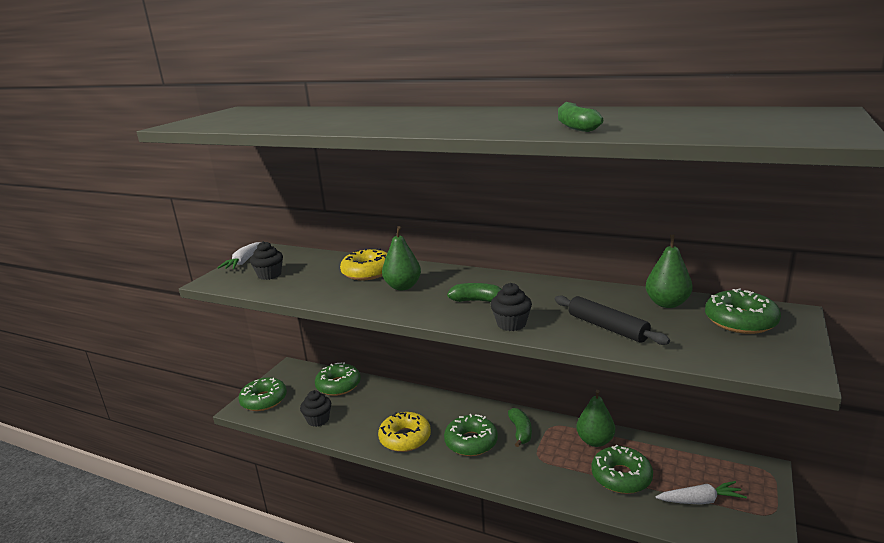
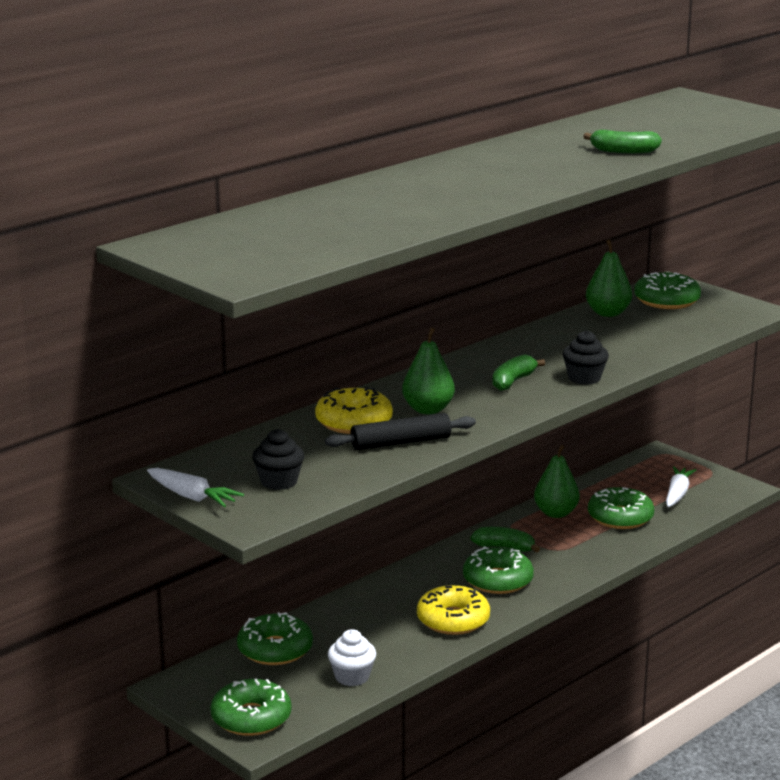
camera: 70 degrees left, 0 degrees up
black cupcake [300,390,331,427] -> white cupcake [328,629,376,686]
black rolling pin [555,295,670,345] -> black rolling pin moved to [325,413,476,450]

